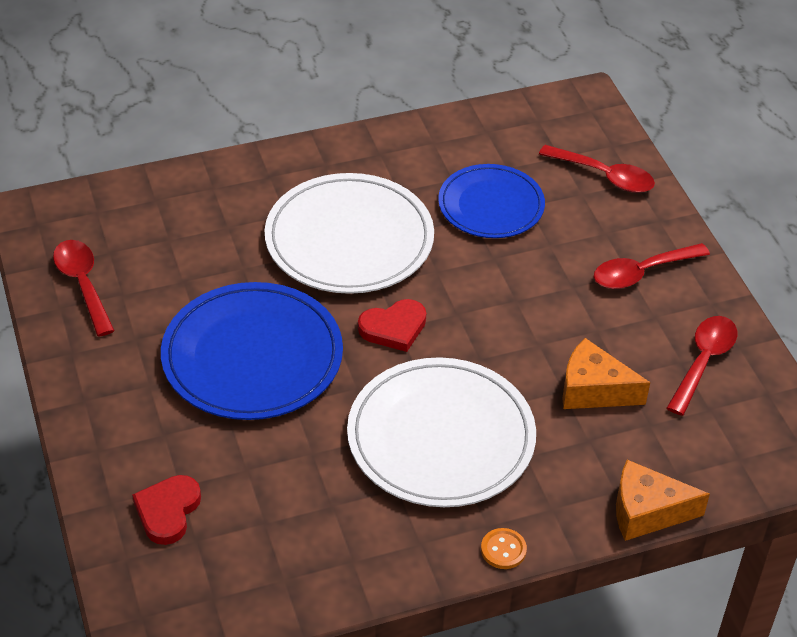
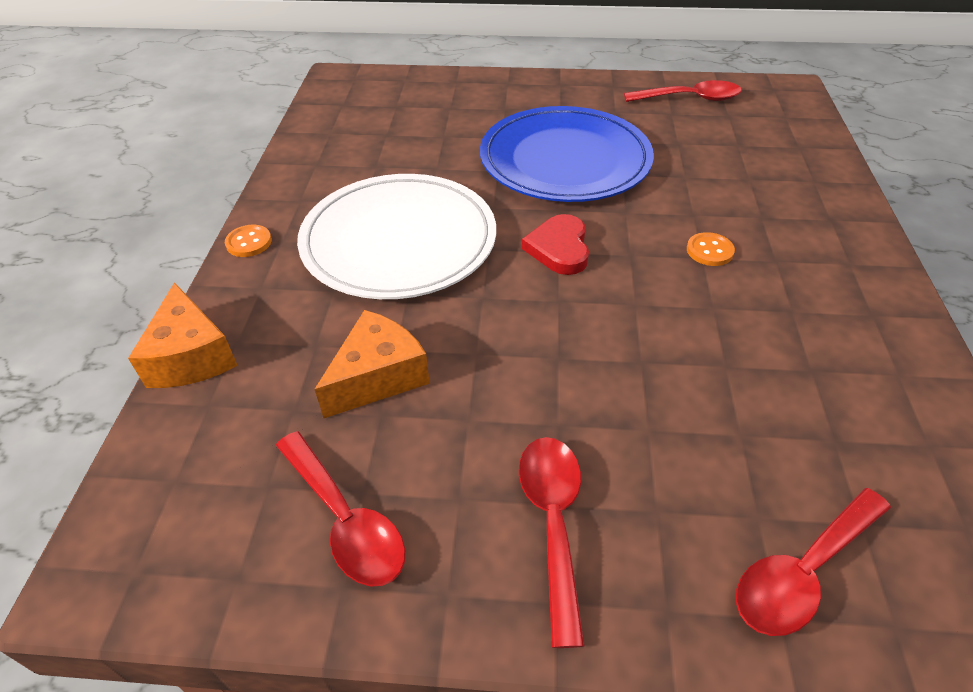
camera: 115 degrees right, 0 degrees up
red heart [132,475,201,545] -> none
white plate [265,173,434,294] -> orange button [687,232,735,266]
blue plate [438,164,545,238] -> none
orange cheese [616,460,710,541] -> orange cheese turned 135 degrees clockwise [128,282,238,388]

